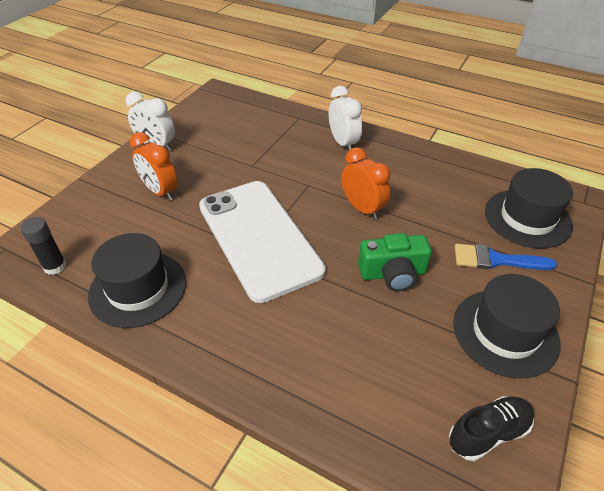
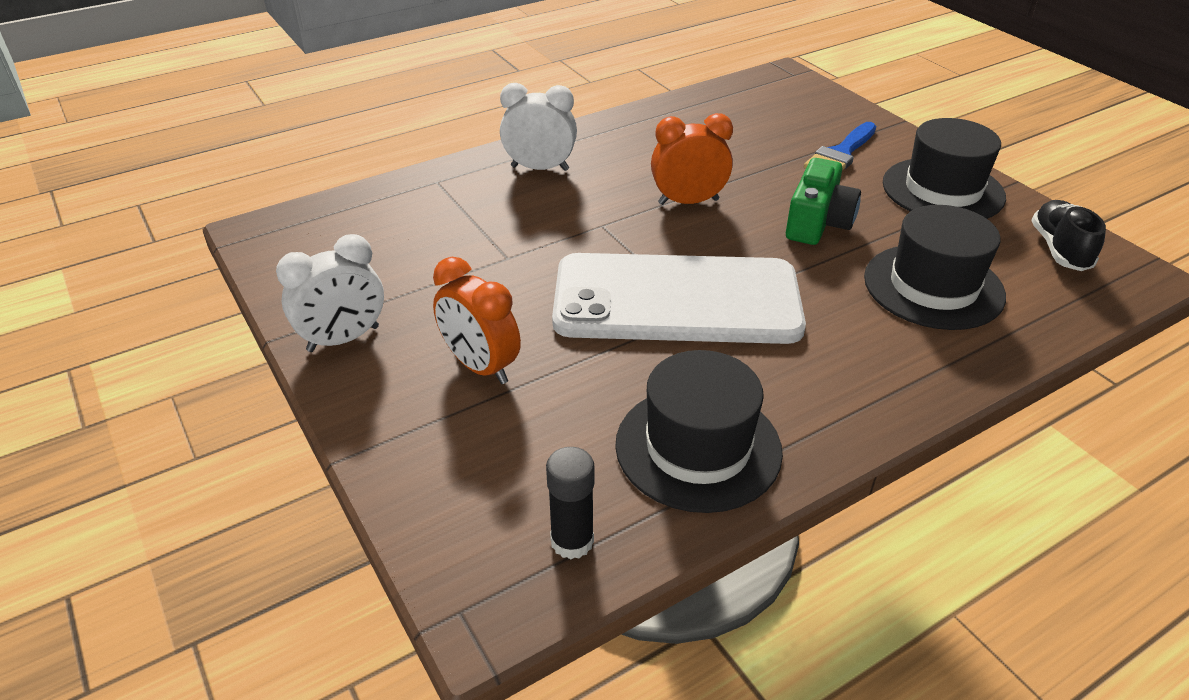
camera: 60 degrees left, 5 degrees down
orange clock [130,132,178,201] -> orange clock turned 60 degrees clockwise [433,257,521,384]
black hat [485,168,573,248] -> black hat moved to [864,205,1006,330]

